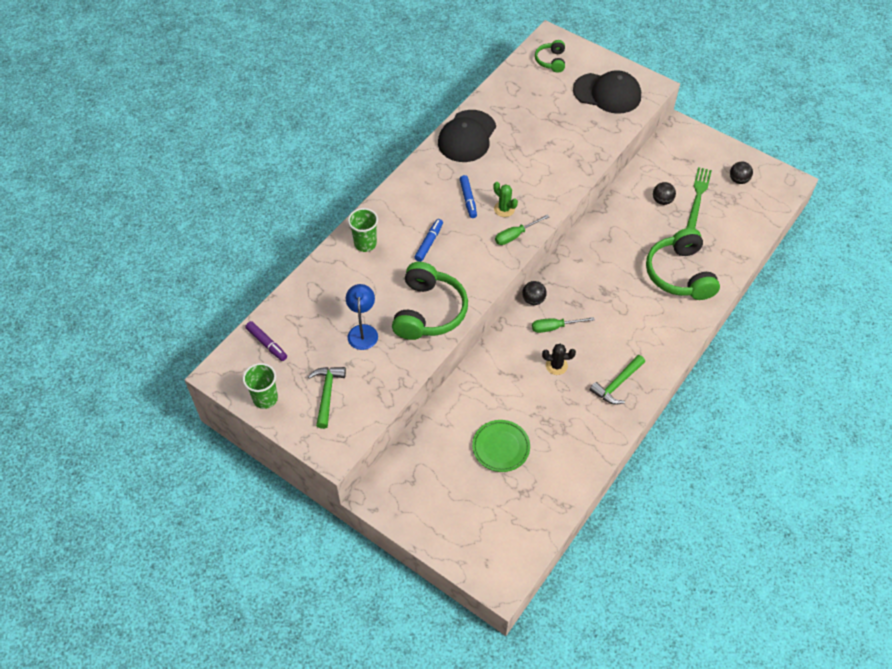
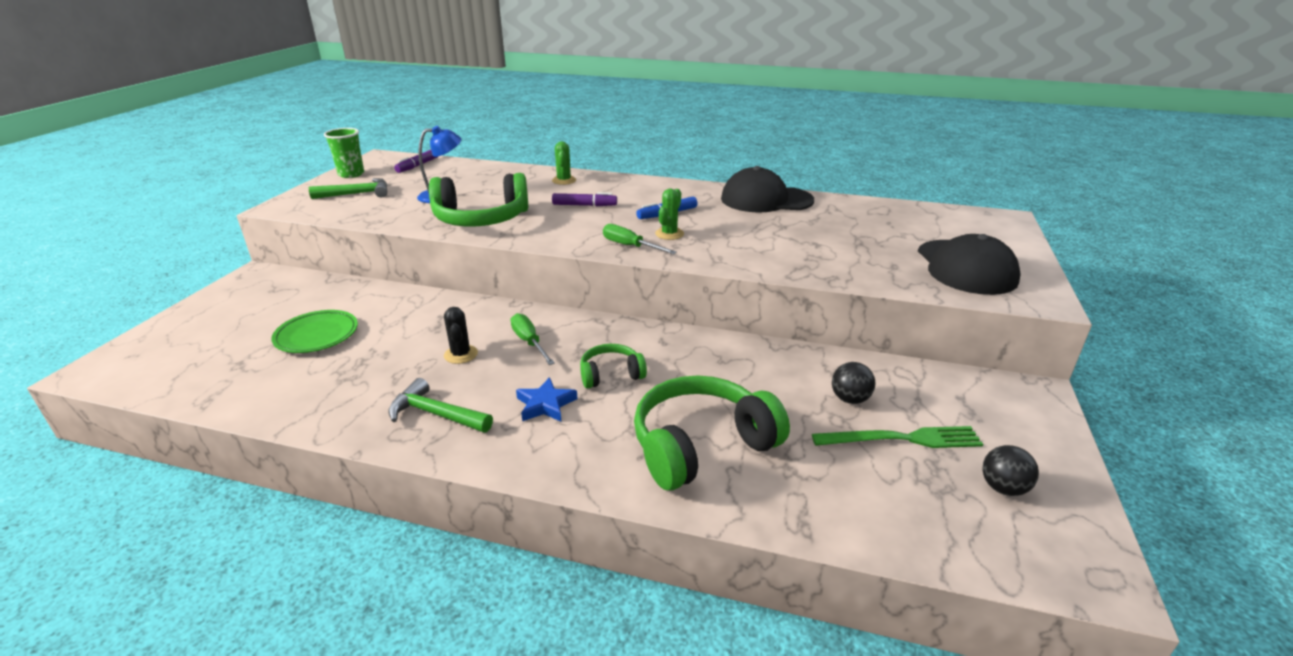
camera: 70 degrees right, 25 degrees down
green cup [348,208,378,252] -> green cactus [552,141,576,185]
blue marker [414,219,443,262] -> purple marker [552,192,617,206]
black ball [522,281,547,305] -> none
green headphones [535,40,565,73] -> green headphones moved to [580,344,647,388]
none -> blue star [516,377,577,422]

